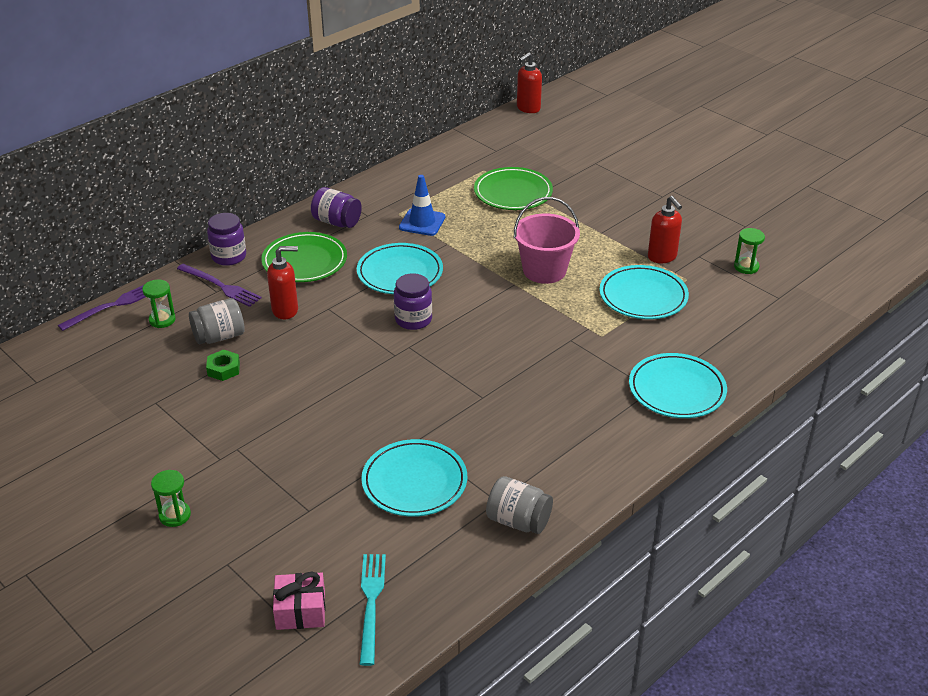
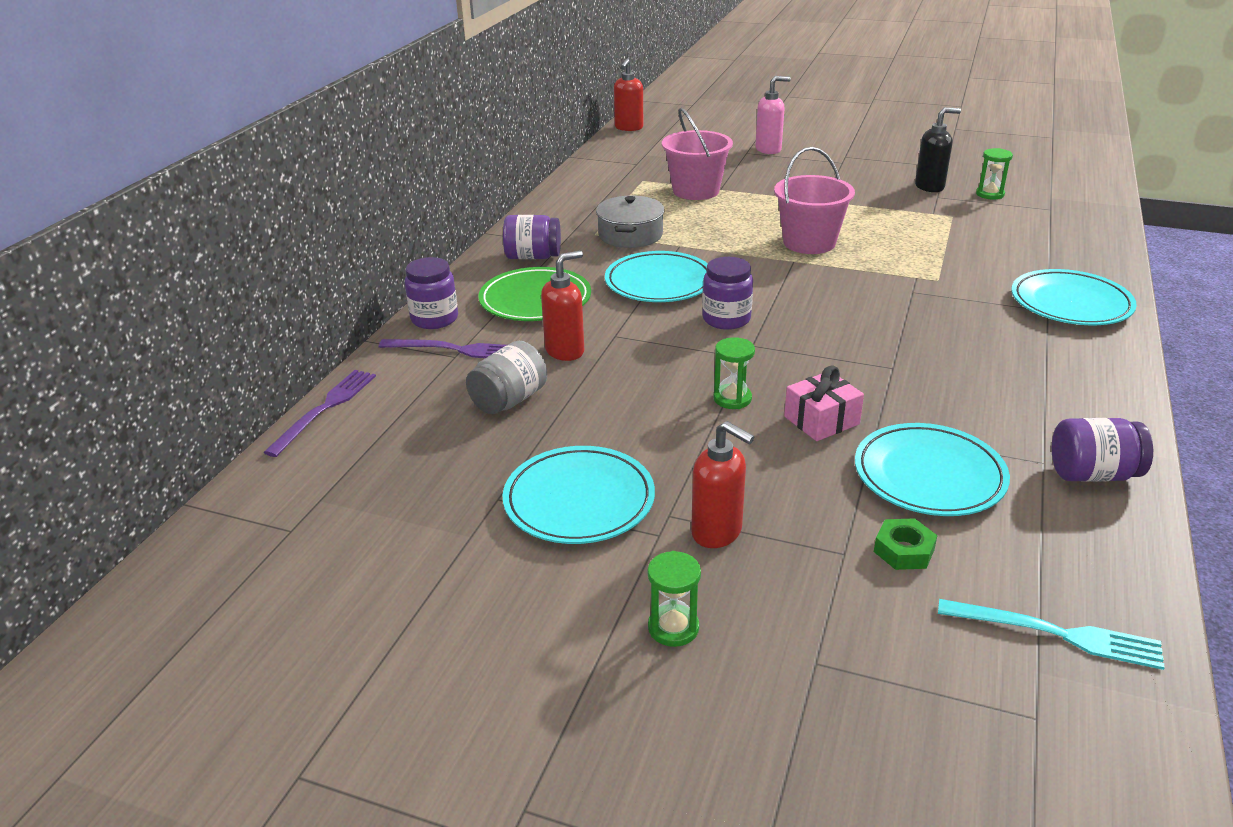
camera: 25 degrees left, 5 degrees down
green hourglass [142,280,176,328] -> green hourglass moved to [713,337,755,409]
green nut [206,350,240,381] -> green nut moved to [874,518,938,570]
pink gift [273,572,325,630] -> pink gift moved to [784,365,864,441]
turquoise fork [360,554,386,666] -> turquoise fork turned 135 degrees clockwise [938,599,1165,670]
blue traffic cone [399,175,445,236] -> grey pot [596,196,665,248]
green plate [474,167,553,210] -> pink bucket [662,108,733,200]
grey jar [486,476,553,534] -> purple jar [1052,418,1153,482]
turquoise plate [599,265,689,319] -> turquoise plate moved to [503,446,655,544]
red soap dispenser [648,196,682,263] -> red soap dispenser moved to [691,421,754,548]
none -> pink soap dispenser [755,76,791,154]
none -> black soap dispenser [915,107,961,192]

